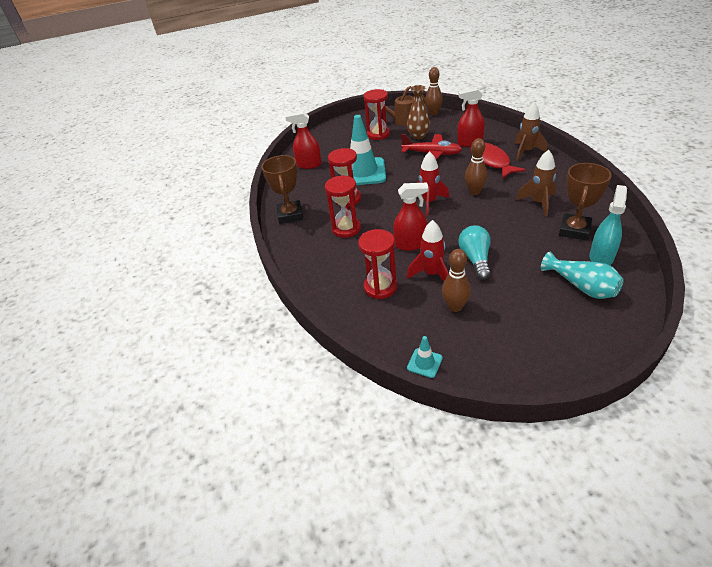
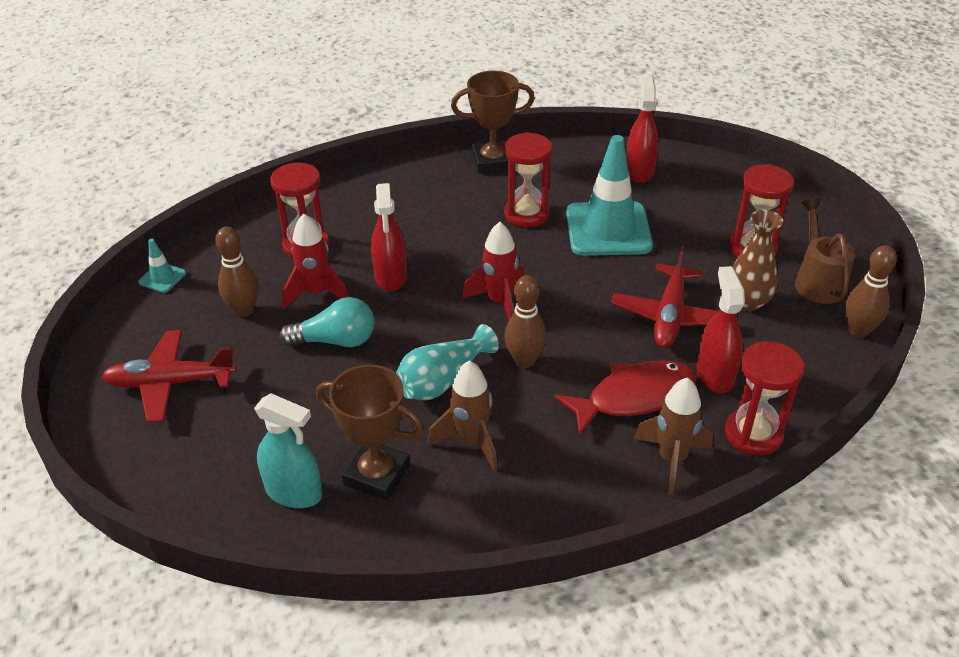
camera: 85 degrees right, 0 degrees up
red hourglass [325,175,361,238] -> red hourglass moved to [725,341,804,455]
turquoise vase [541,252,624,299] -> turquoise vase moved to [396,324,499,400]
none -> red plane [102,330,236,423]

